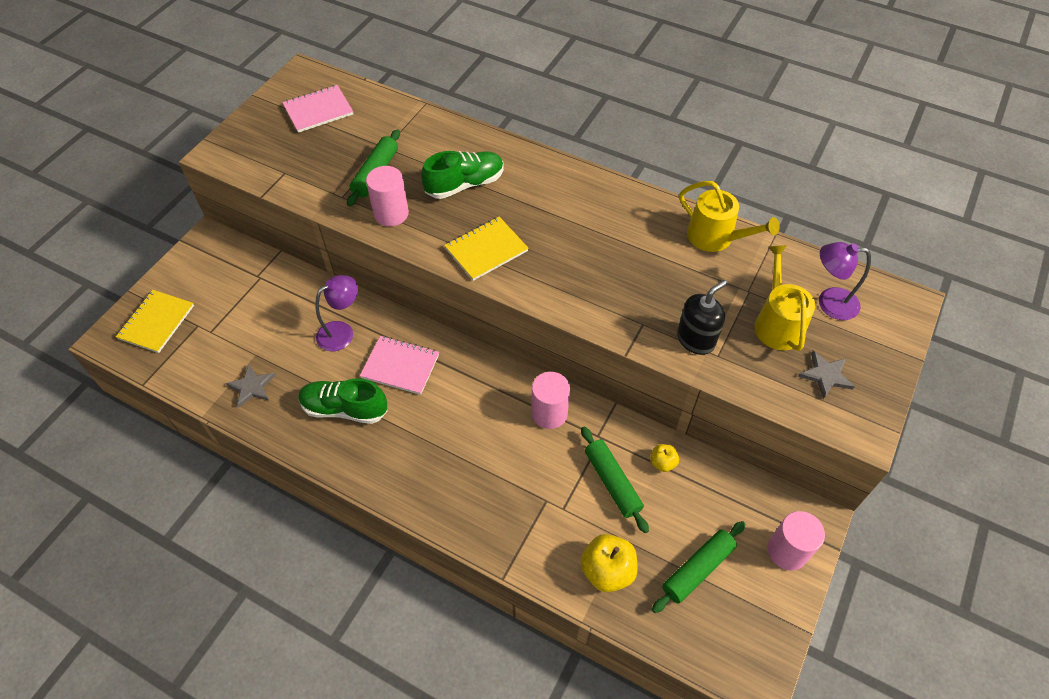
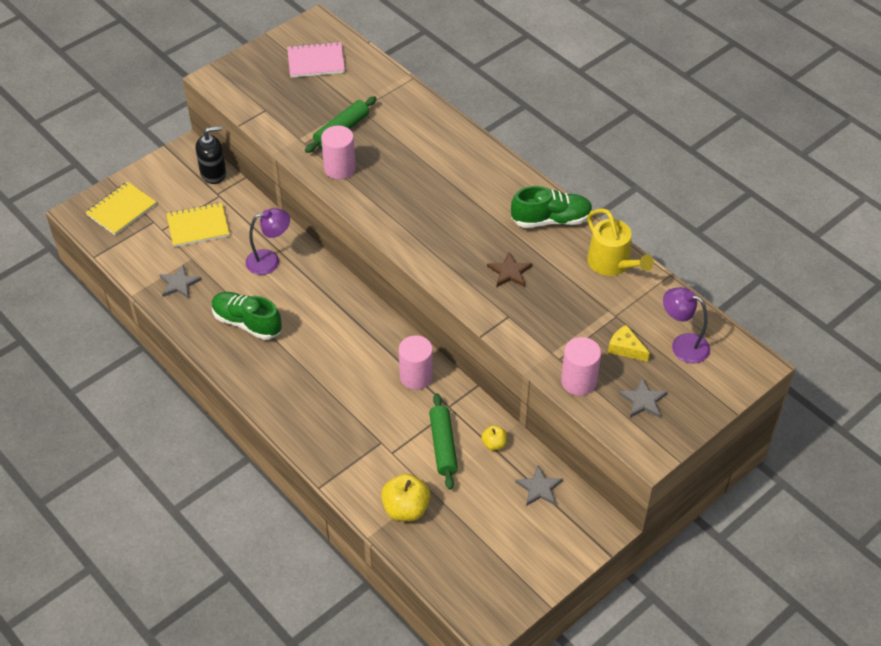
camera: 20 degrees right, 5 degrees down
pink notebook [360,336,439,395] -> none
green shoe [421,151,504,199] -> green shoe moved to [511,186,593,228]
yellow notebook [444,217,529,281] -> yellow notebook moved to [167,203,229,247]
green rolling pin [652,521,746,613] -> none
black soap dispenser [677,280,728,355] -> black soap dispenser moved to [196,126,226,184]
yellow watering can [754,245,815,351] -> yellow cheese [608,325,650,362]
pink cylinder [768,511,825,571] -> pink cylinder moved to [561,337,601,396]
none -> brown star [487,252,532,287]
none -> grey star [515,465,563,506]

